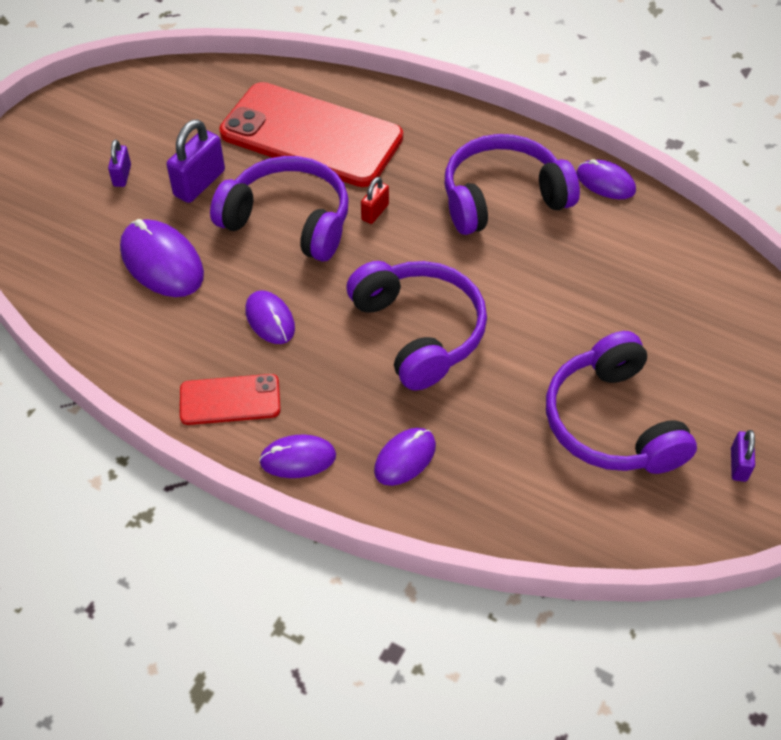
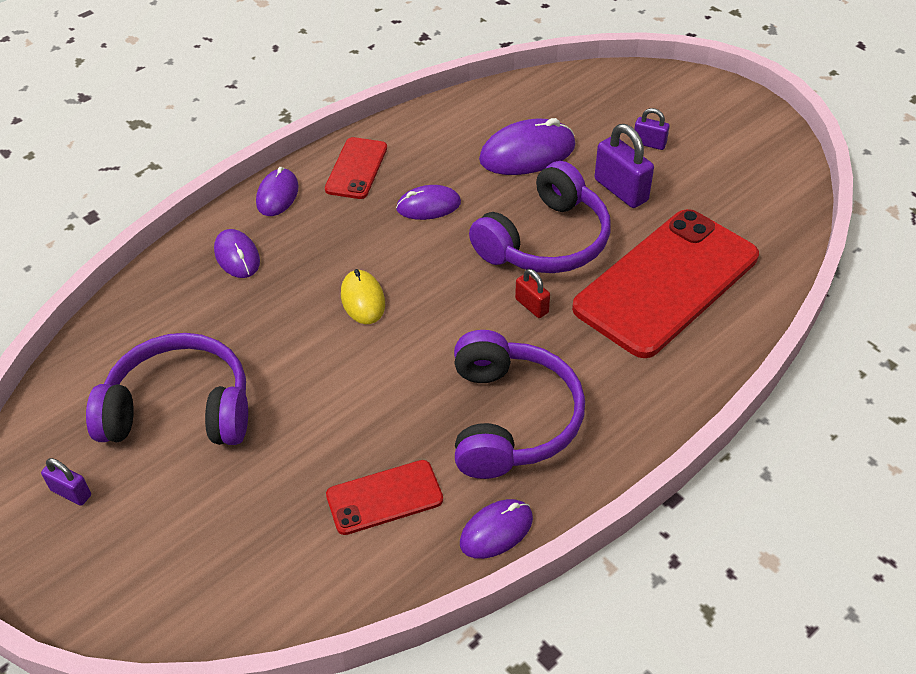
camera: 110 degrees right, 5 degrees down
purple headphones [346,261,487,391] -> yellow mouse [341,269,385,324]
none -> red phone [326,460,443,535]

